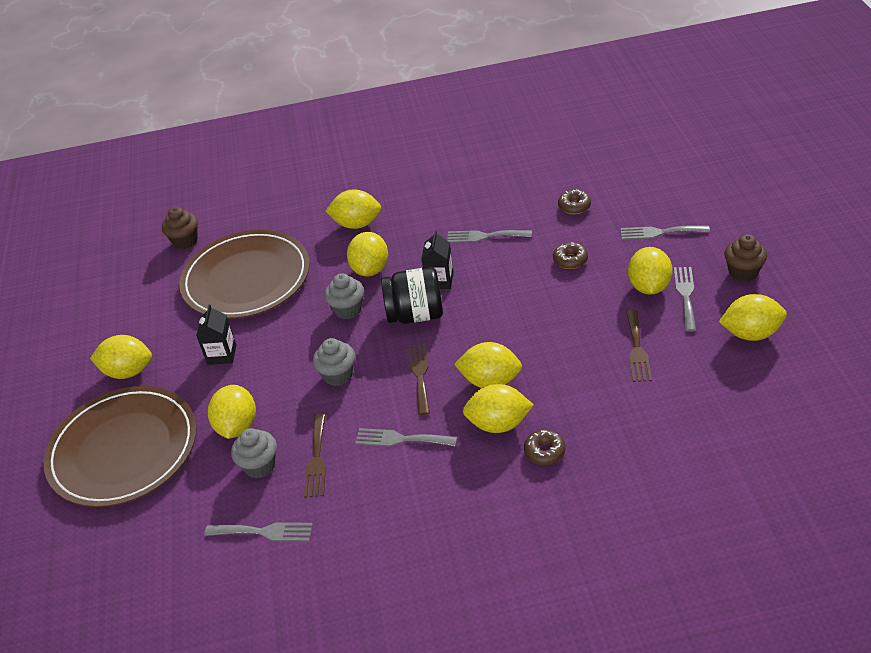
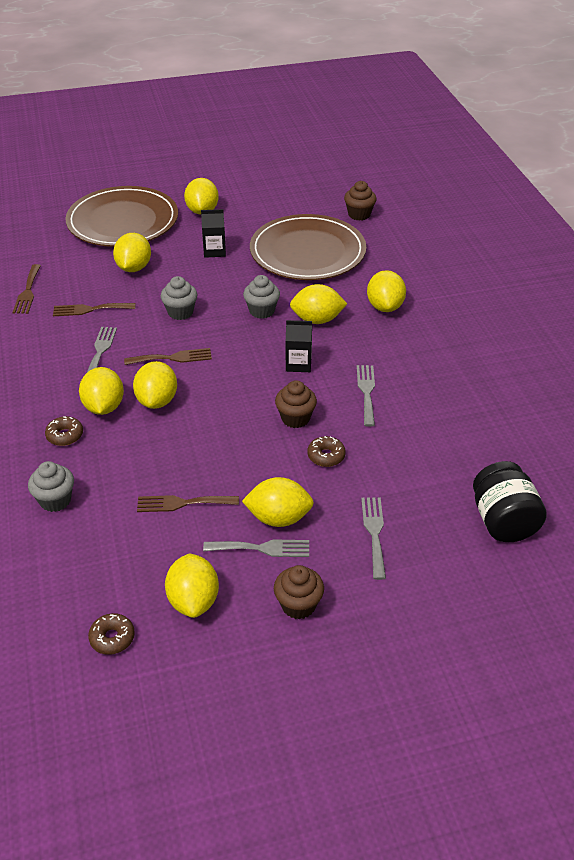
camera: 80 degrees right, 0 degrees up
grey fork [204,522,313,541] -> brown fork [13,264,41,314]
yellow lemon [208,385,256,439] -> yellow lemon turned 75 degrees counterclockwise [113,233,151,272]
grey cupcake [231,428,277,478] -> grey cupcake moved to [28,461,74,512]
black jar [381,267,443,324] -> black jar moved to [473,461,547,542]
brown donut [558,190,591,214] -> brown donut moved to [88,613,135,655]
none -> brown cupcake [275,380,317,428]

